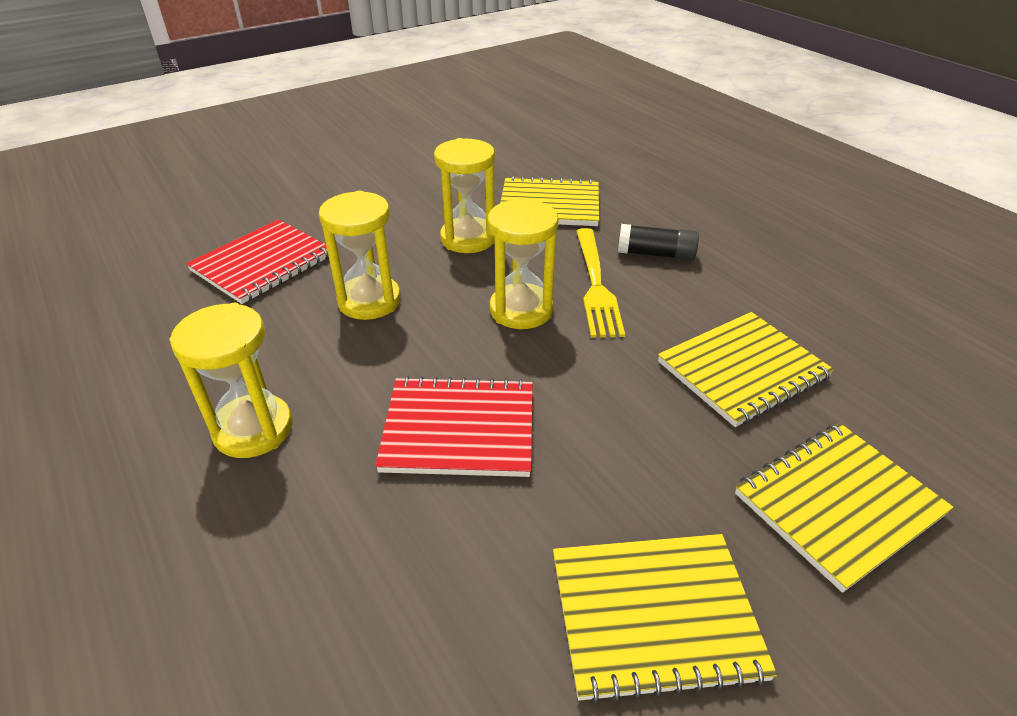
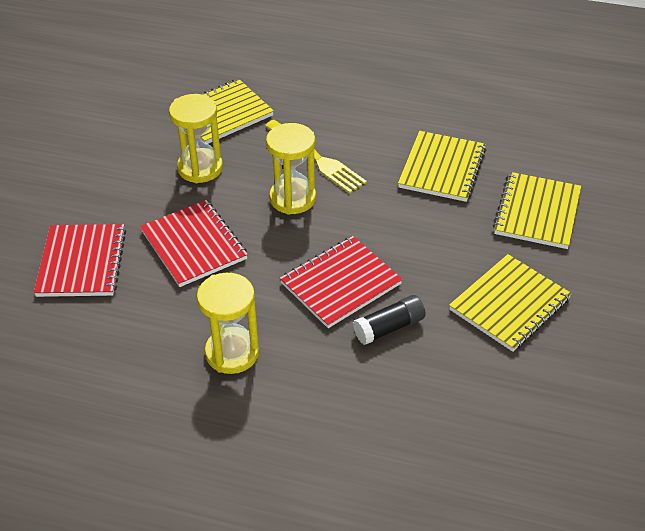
camera: 40 degrees left, 5 degrees up
yellow hourglass [319,191,401,320] -> red notebook [140,200,248,287]
black glue stick [618,224,699,261] -> black glue stick moved to [353,295,426,345]

